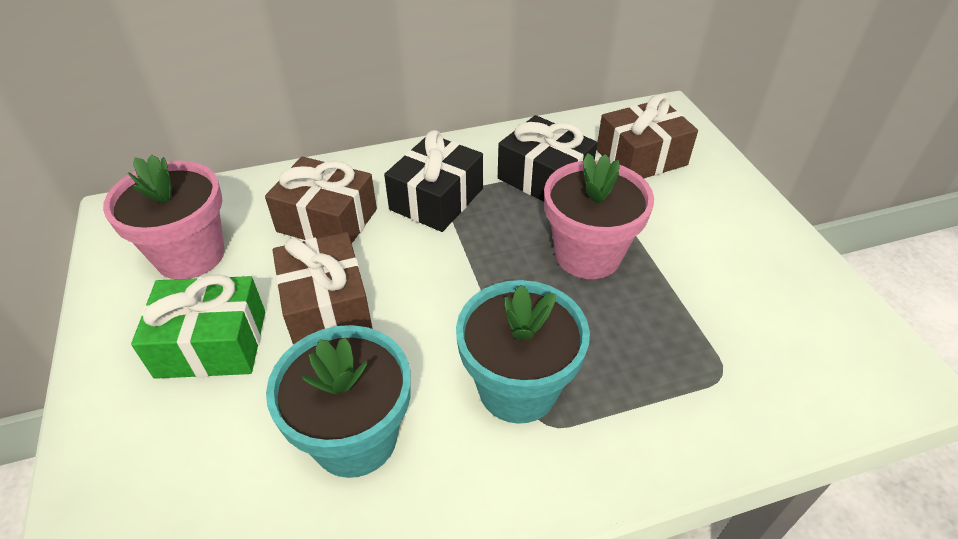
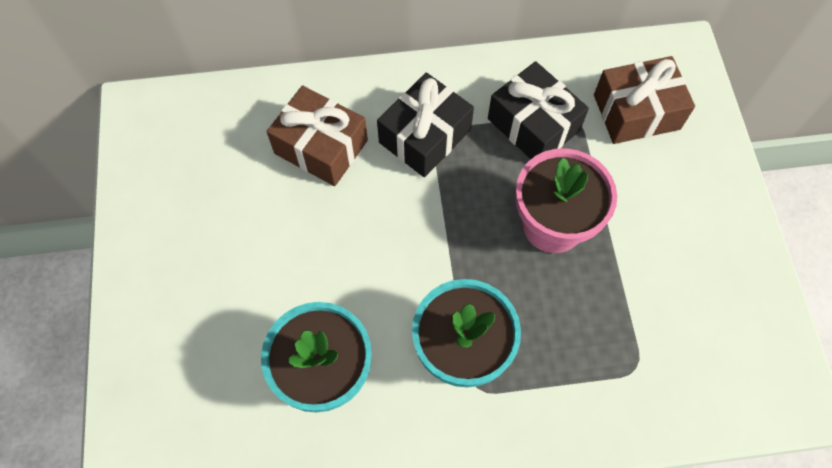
camera: 10 degrees right, 20 degrees up
pink flower pot [103,154,225,279] -> none
green gift [131,274,265,379] -> none
brown gift [272,232,372,345] -> none

